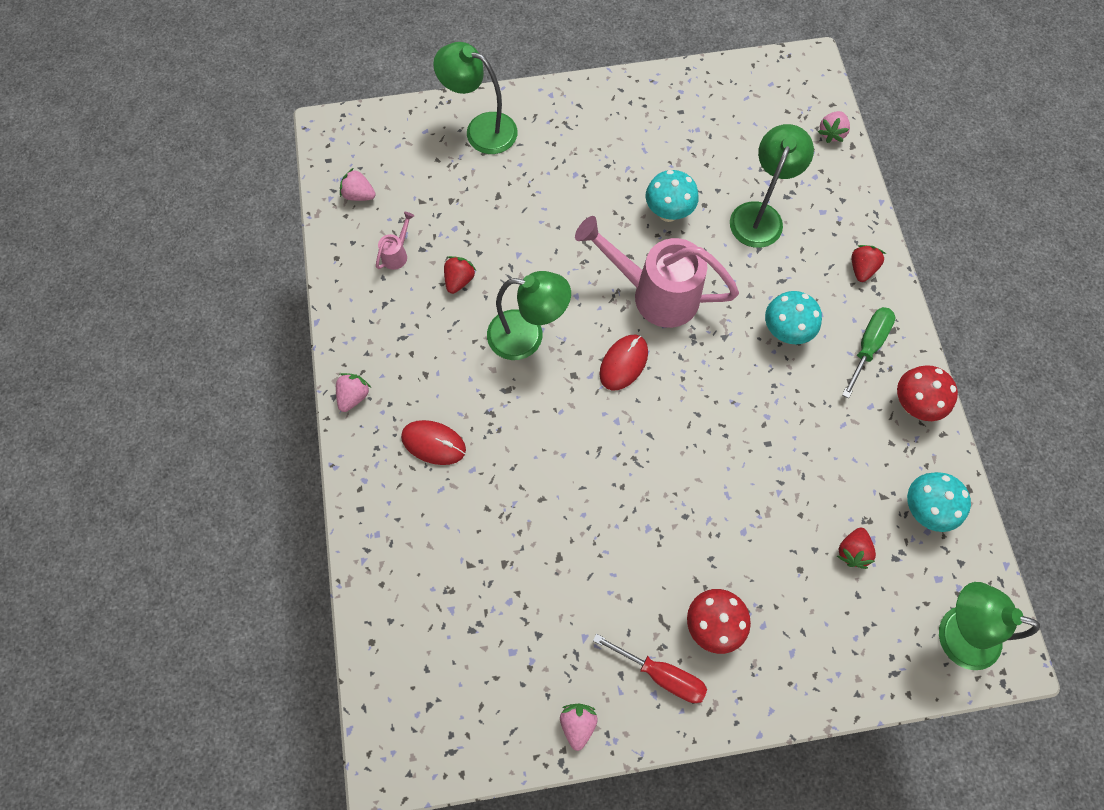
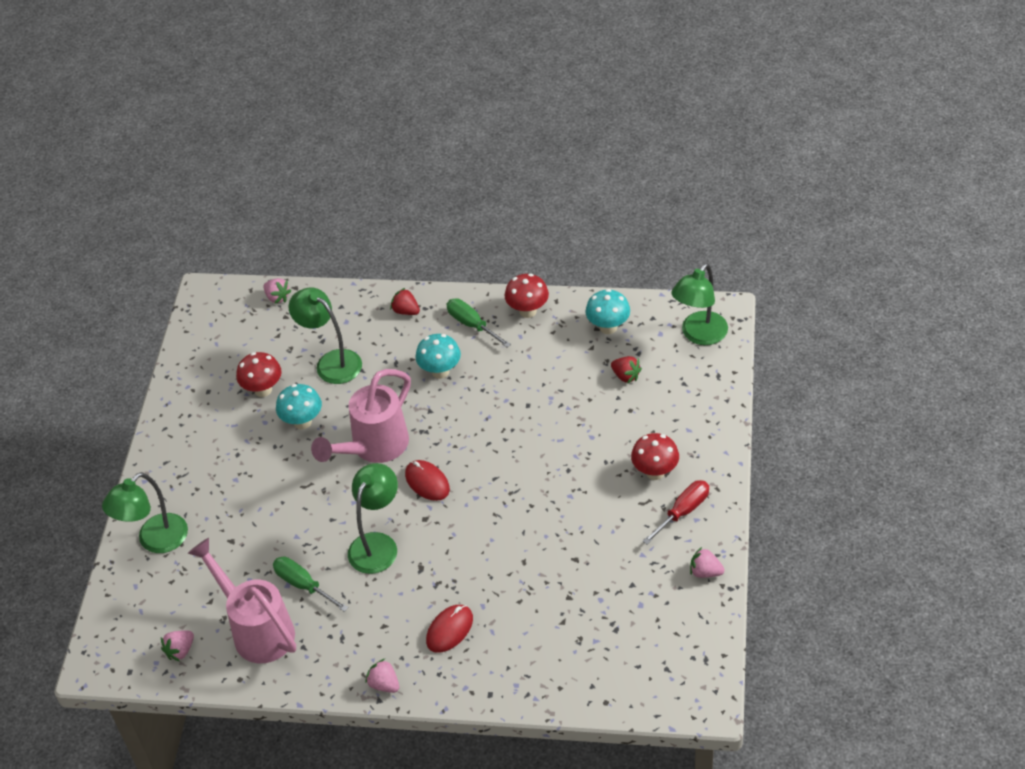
camera: 70 degrees left, 20 degrees down
pink watering can [376,212,414,270] -> pink watering can [188,538,296,663], size x2.48
red strawberry [444,256,476,294] -> green screwdriver [273,556,348,612]
none -> red mushroom [236,352,282,397]

